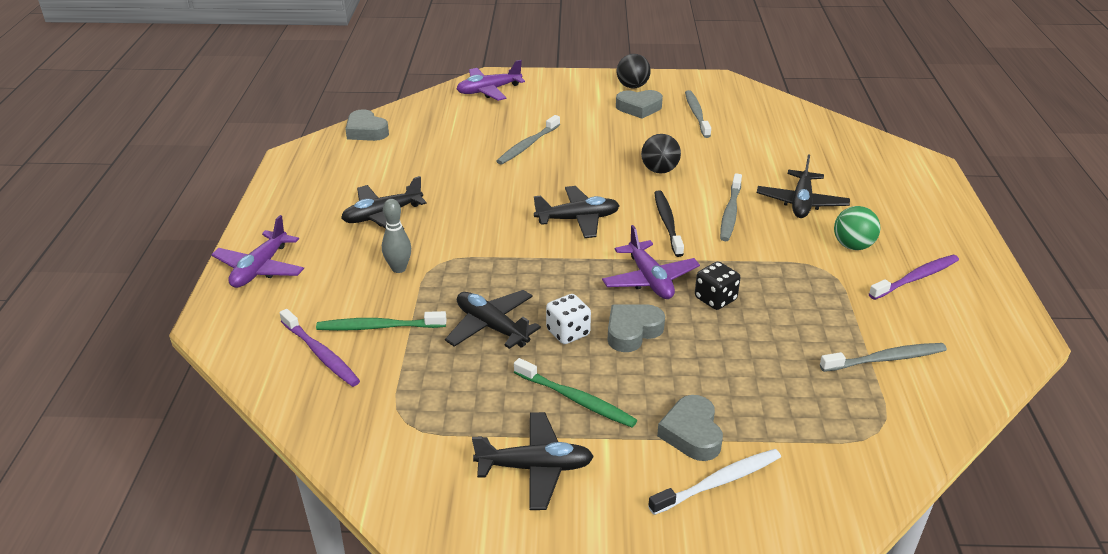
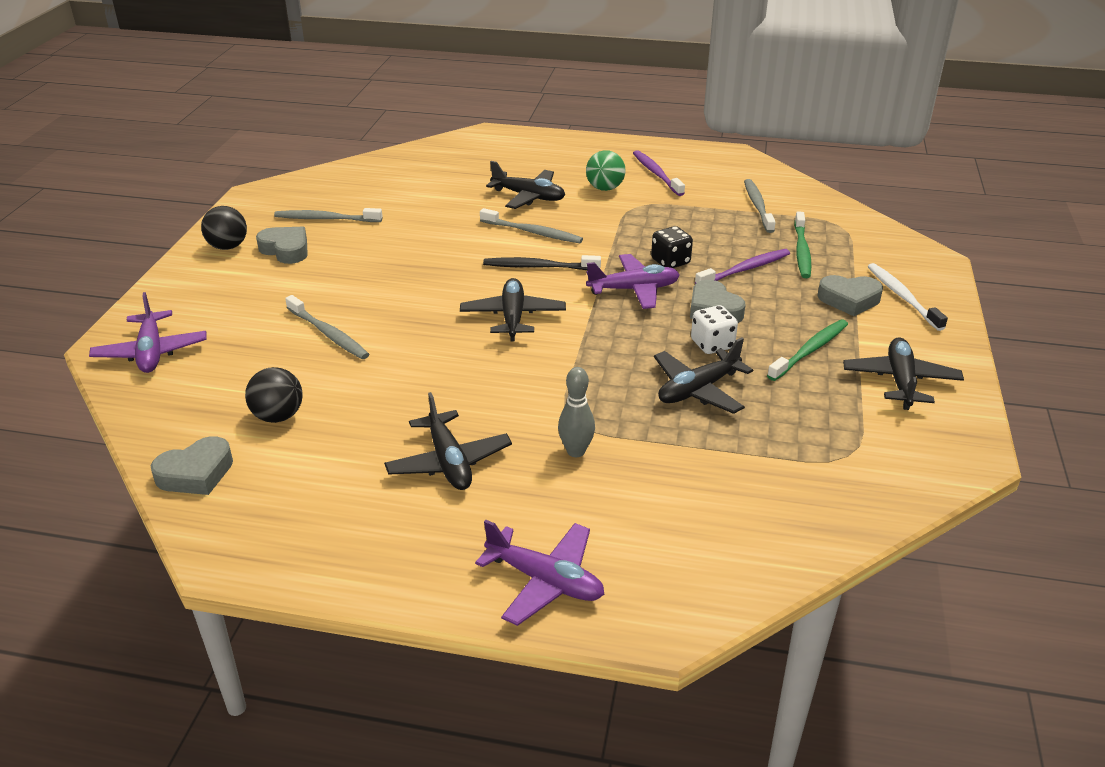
camera: 80 degrees left, 0 degrees up
purple toothbrush [279,309,360,387] -> purple toothbrush moved to [695,249,790,284]
green toothbrush [316,311,447,331] -> green toothbrush moved to [794,211,811,278]
grey heart [616,90,663,119] -> grey heart turned 60 degrees counterclockwise [256,227,308,264]
black ball [641,134,681,174] -> black ball moved to [245,367,303,423]

